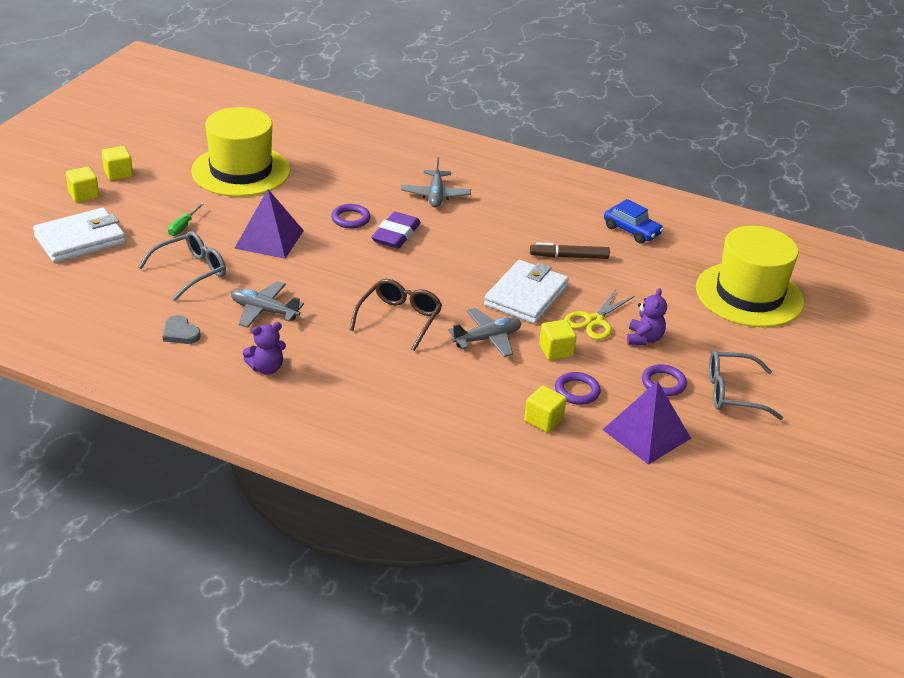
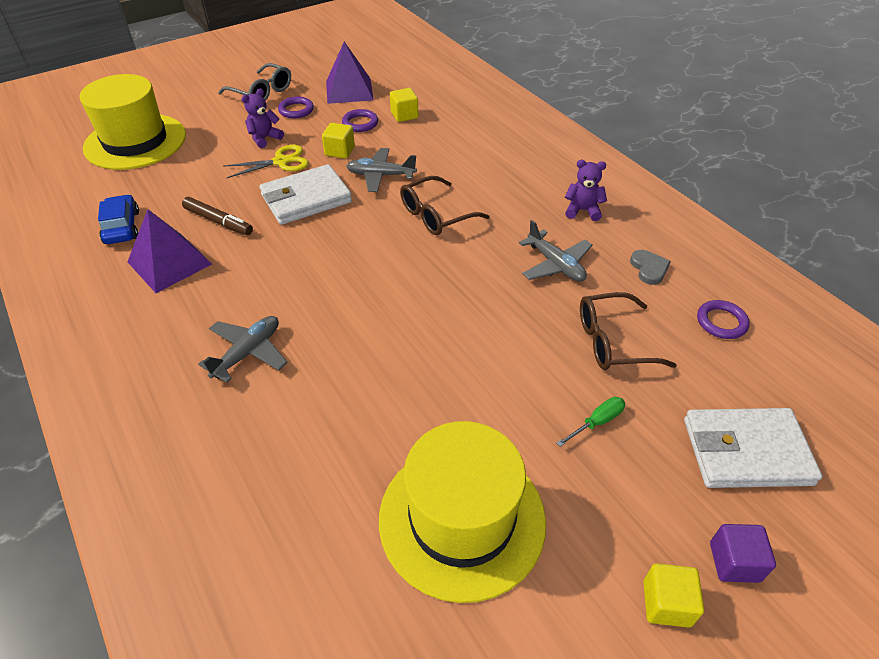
camera: 145 degrees left, 10 degrees up
yellow cube [66,166,99,203] -> purple cube [710,524,776,583]
grey glasses [138,231,226,301] -> brown glasses [580,292,677,370]
purple pyramid [234,189,304,259] -> purple pyramid moved to [128,209,212,293]
purple ring [331,204,371,229] -> purple ring moved to [697,300,750,339]
purple eraser [371,212,421,249] -> none

